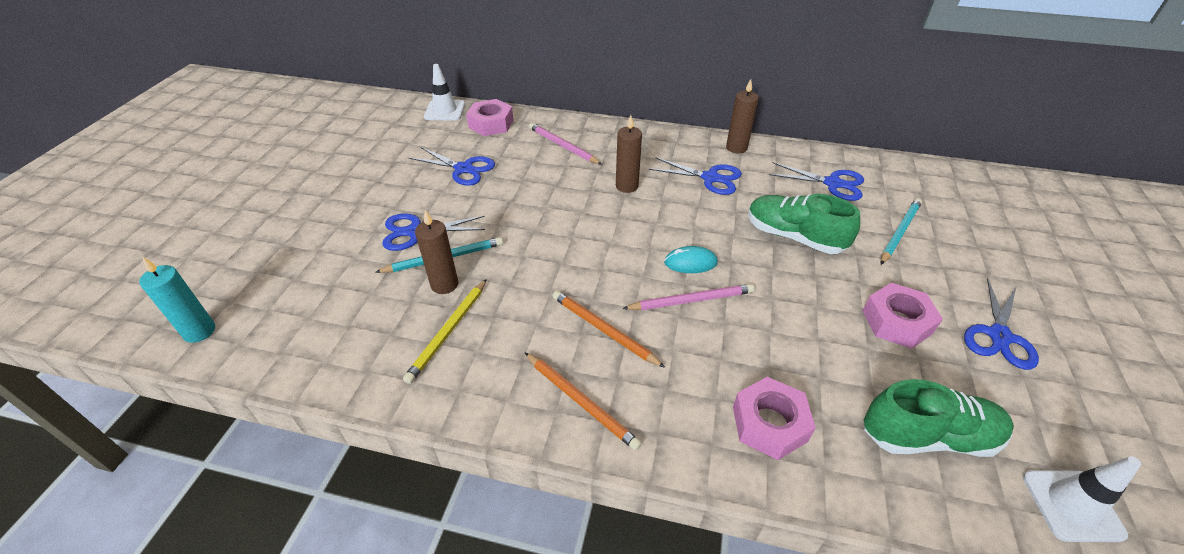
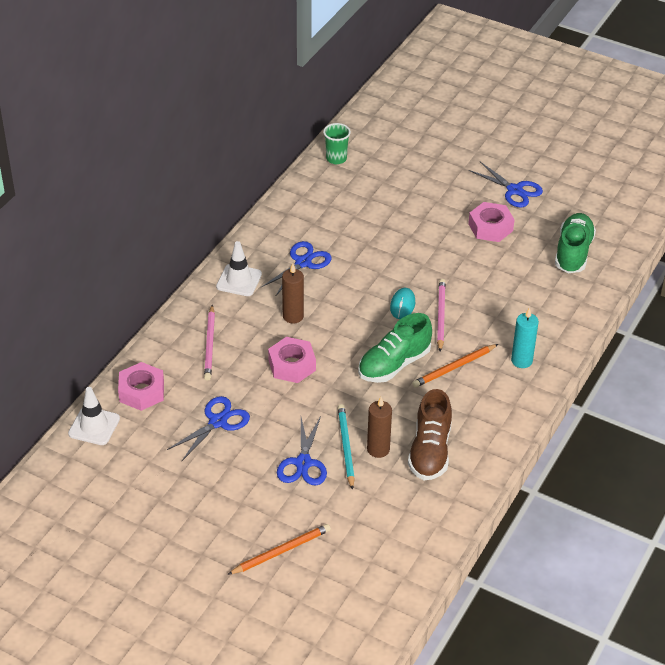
camera: 75 degrees left, 0 degrees up
turquoise candle [139,257,215,343] -> turquoise candle moved to [511,307,539,368]
yellow pencil [403,279,487,384] -> brown shoe [408,389,452,480]
orange pencil [525,352,642,451] -> orange pencil moved to [227,524,331,575]
pink pencil [529,123,602,165] -> pink pencil turned 60 degrees counterclockwise [204,305,215,381]
brown candle [726,79,759,153] -> none
pink nut [733,377,816,460] -> pink nut moved to [268,337,316,383]
green shoe [748,194,860,254] -> green shoe moved to [358,313,432,383]
blue scissors [769,162,864,201] -> none
turquoise pencil [881,198,922,265] -> none
white traffic cone [1023,456,1141,542] -> white traffic cone moved to [216,241,262,296]
none -> green cup [323,123,351,164]

